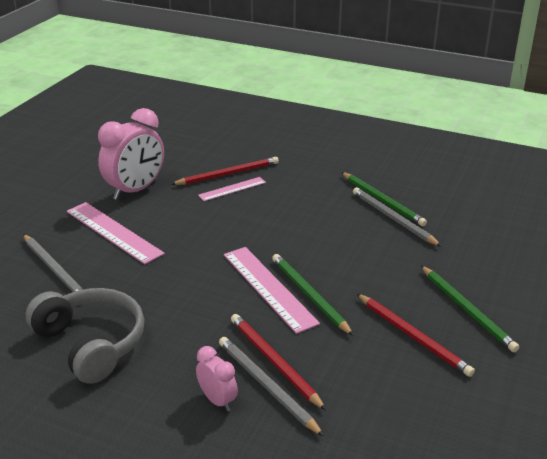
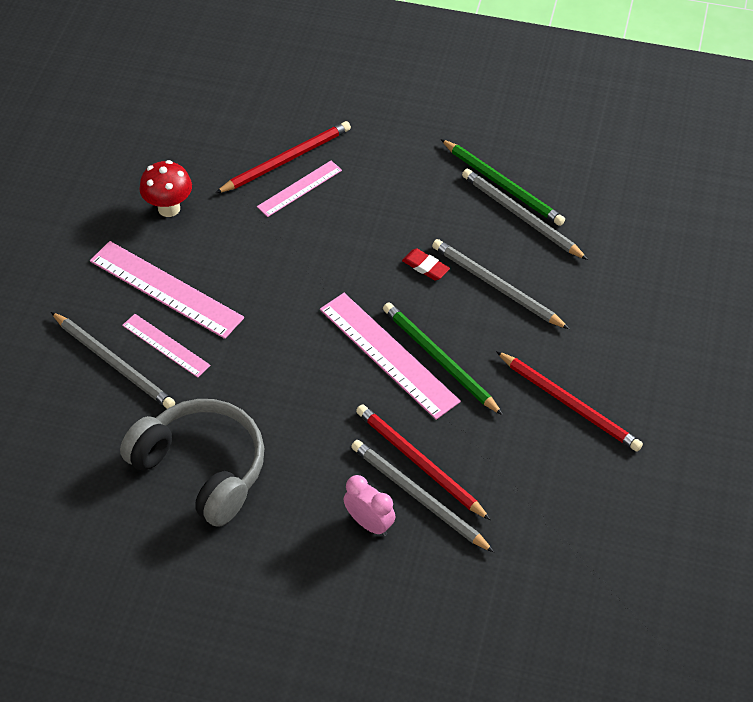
camera: 10 degrees left, 20 degrees up
pink clock [98,108,164,200] -> red mushroom [139,160,192,217]
green pencil [421,265,519,352] -> none
none -> pink ruler [122,314,211,378]
none -> red eraser [402,248,450,281]
none -> grey pencil [432,239,569,329]

